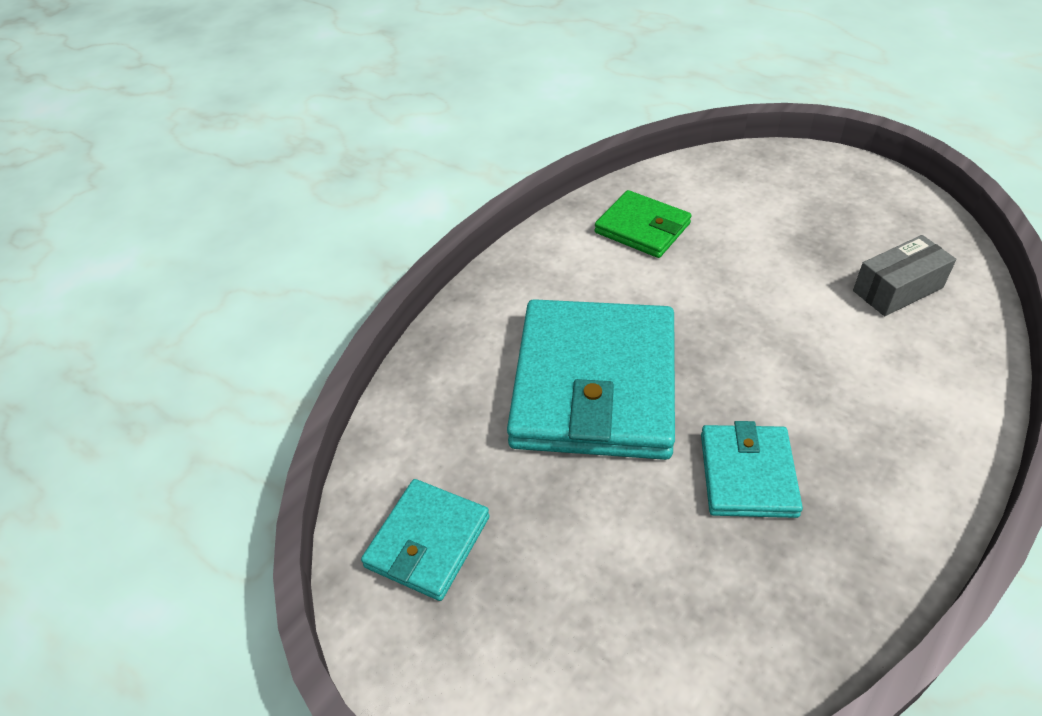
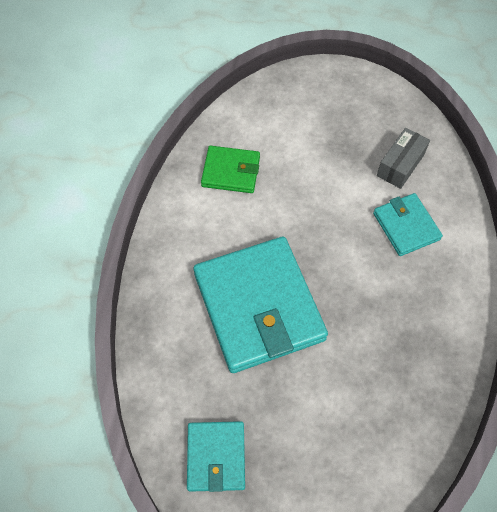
camera: 30 degrees left, 15 degrees up
turquoise wallet [701,421,803,518] -> turquoise wallet moved to [373,193,443,256]

